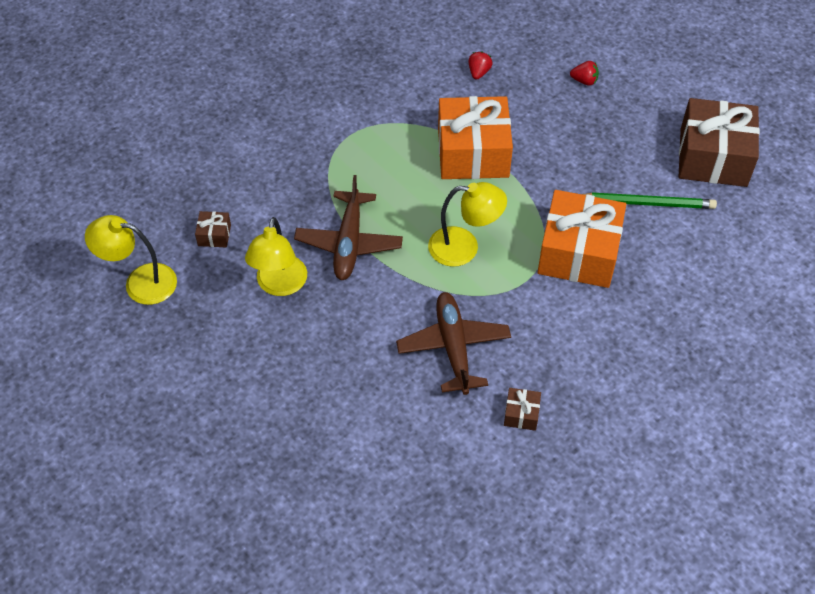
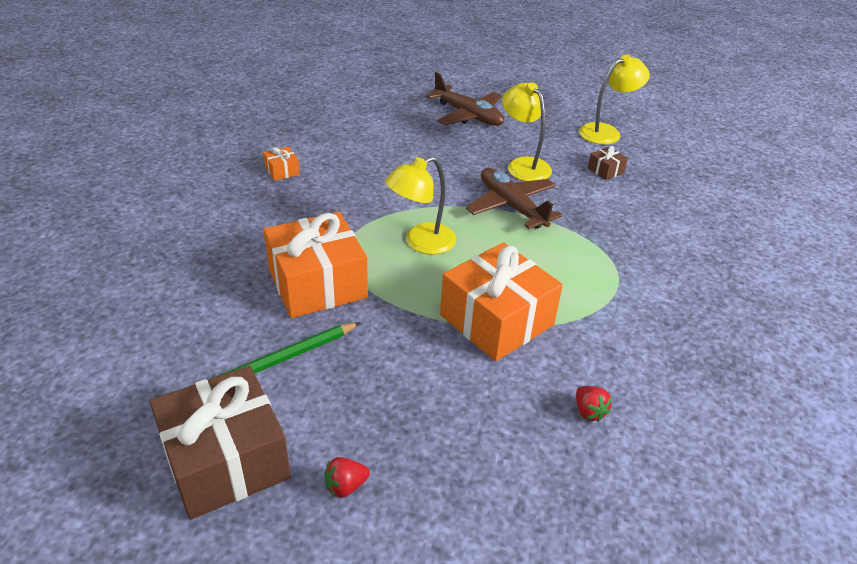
camera: 140 degrees right, 15 degrees down
brown plane [396,292,511,395] -> brown plane moved to [426,72,504,126]
brown gift [504,388,541,431] -> orange gift [263,147,300,181]
red strawberry [570,61,599,86] -> red strawberry moved to [325,457,370,498]

